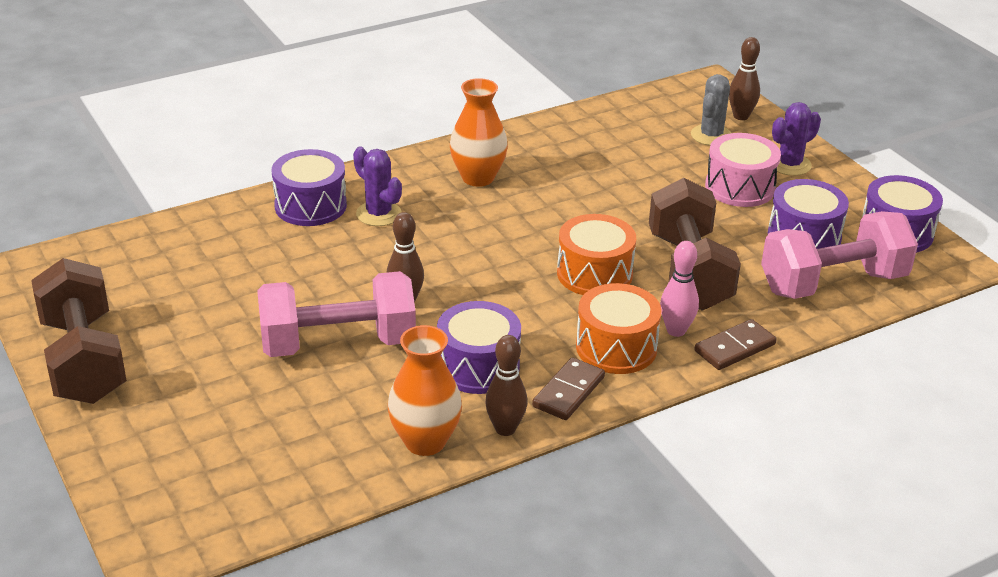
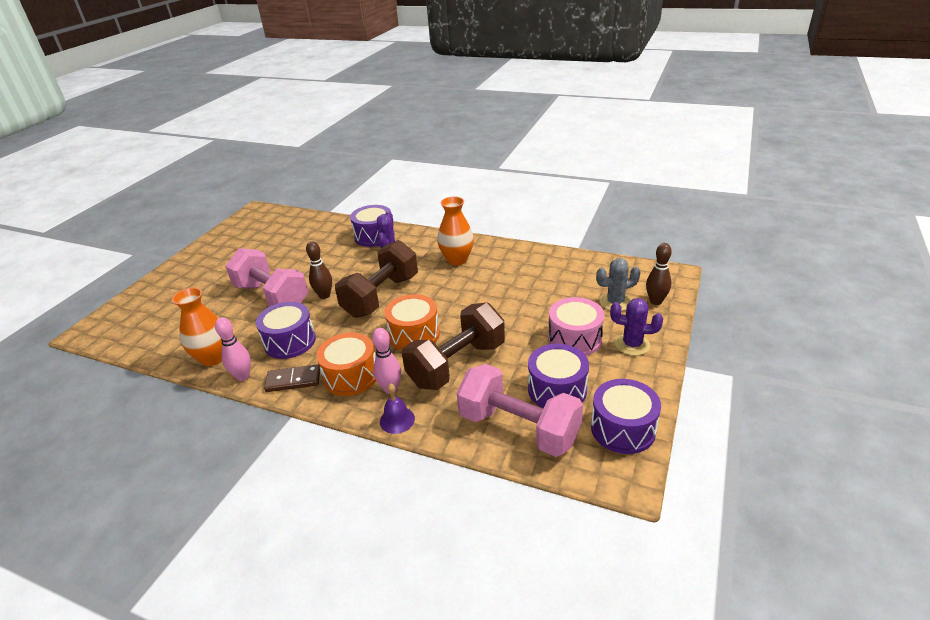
camera: 55 degrees right, 0 degrees up
brown dumbbell [31,258,127,404] -> brown dumbbell moved to [335,240,418,318]
brown bowling pin [485,335,527,436] -> pink bowling pin [215,317,251,381]
brown domino [694,319,777,370] -> purple bell [380,383,415,434]

